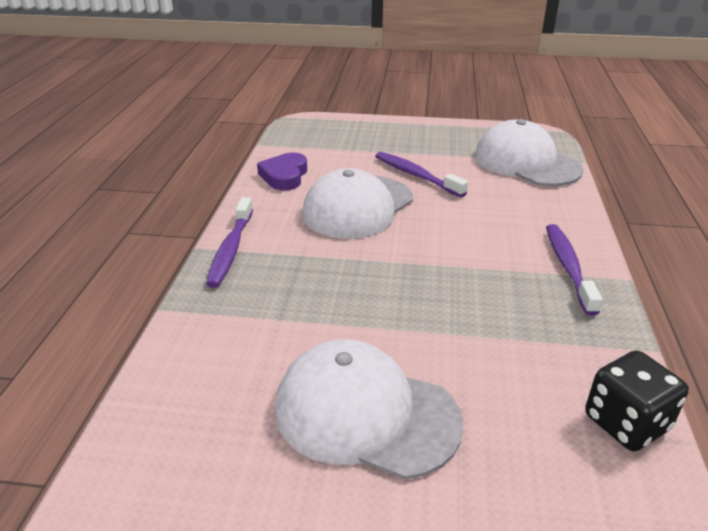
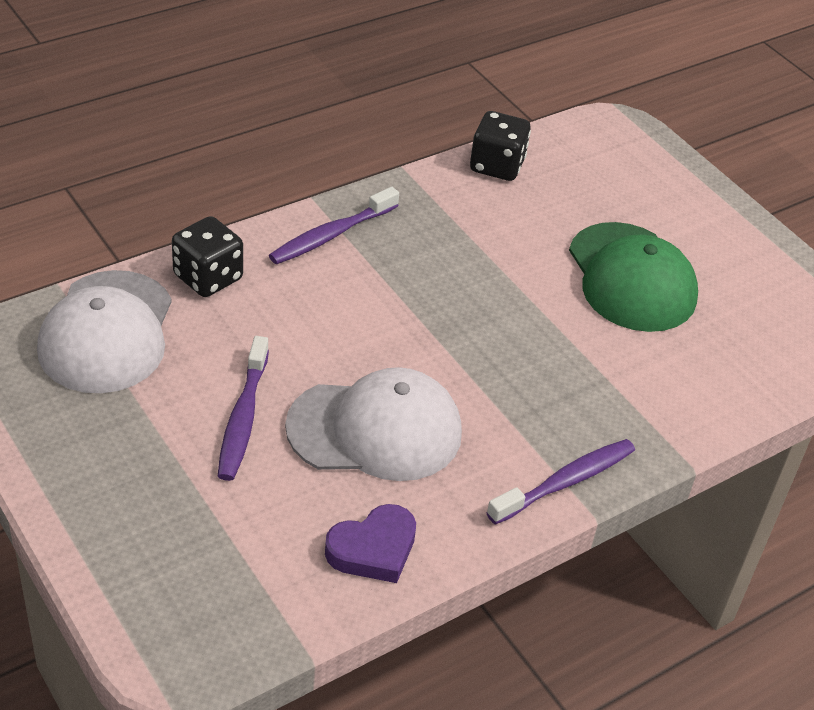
camera: 135 degrees left, 10 degrees up
white cap [275,339,464,480] -> green cap [569,222,698,332]
none -> black dice [172,216,243,297]

